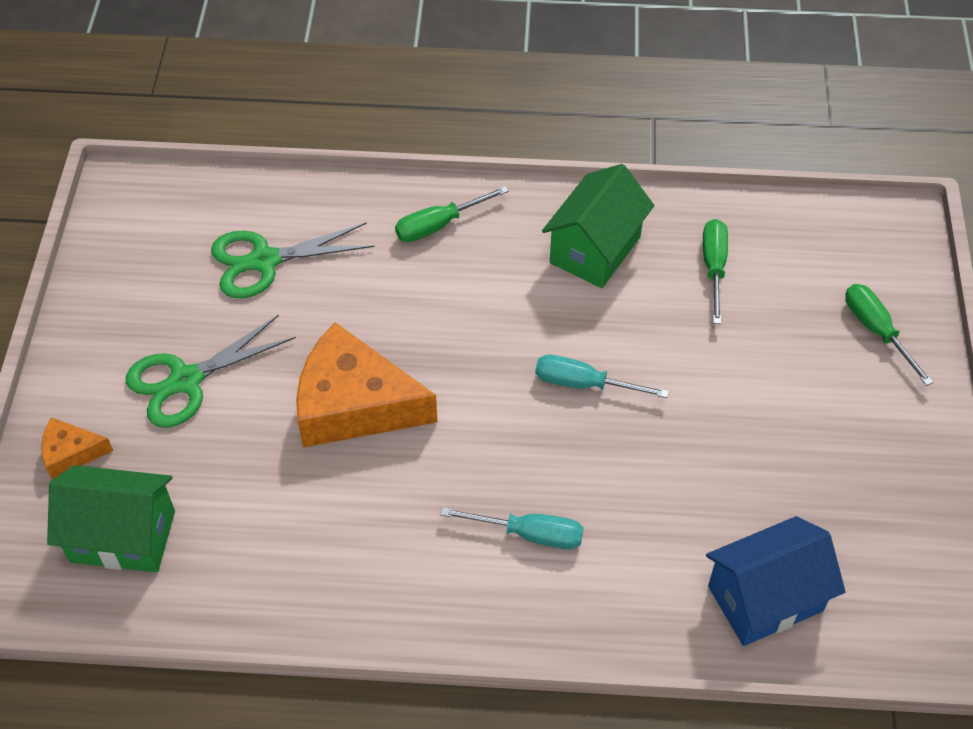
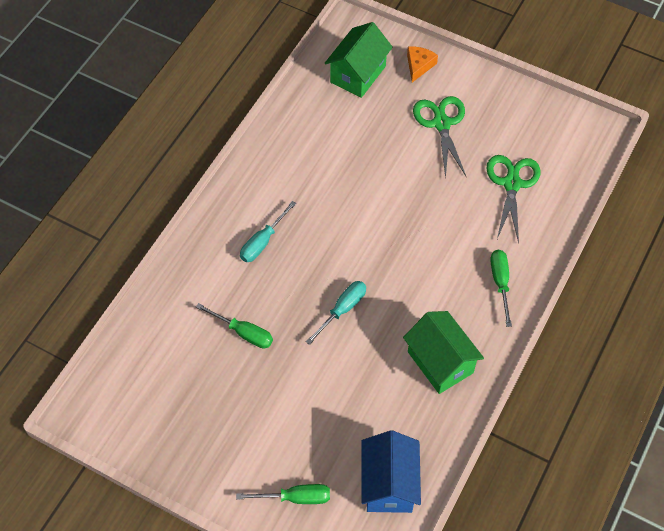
camera: 115 degrees right, 5 degrees up
orange cheese [296,322,438,447] -> none
green screwdriver [703,219,728,324] -> green screwdriver moved to [196,303,273,348]
blue house [706,516,846,646] -> blue house moved to [361,431,421,513]

